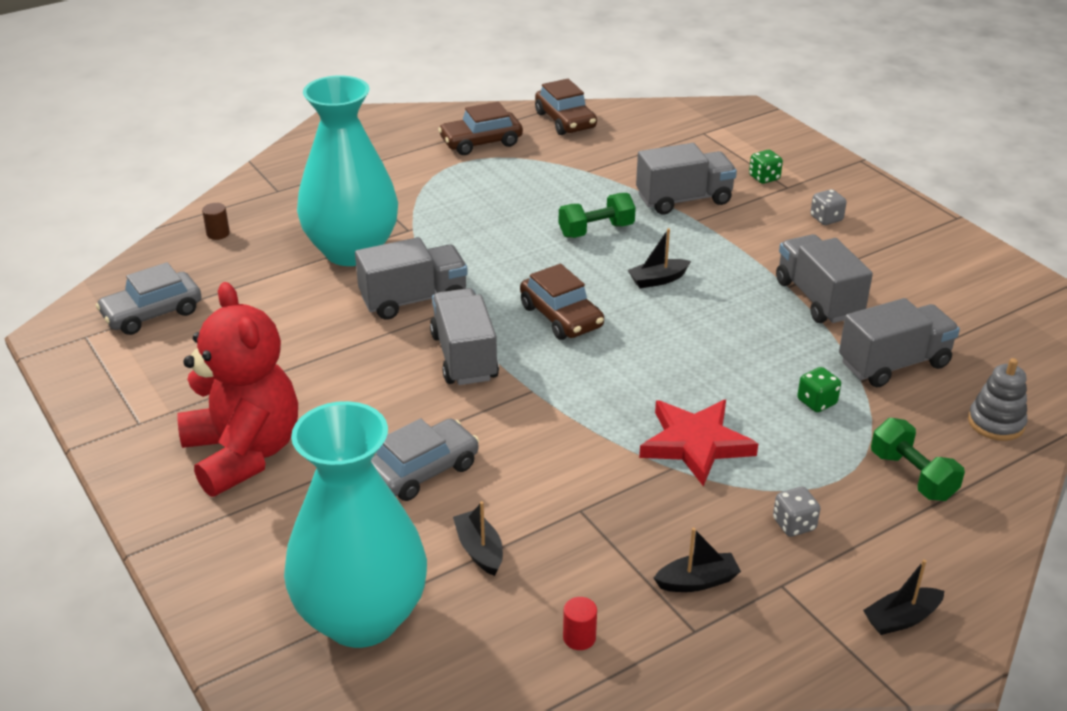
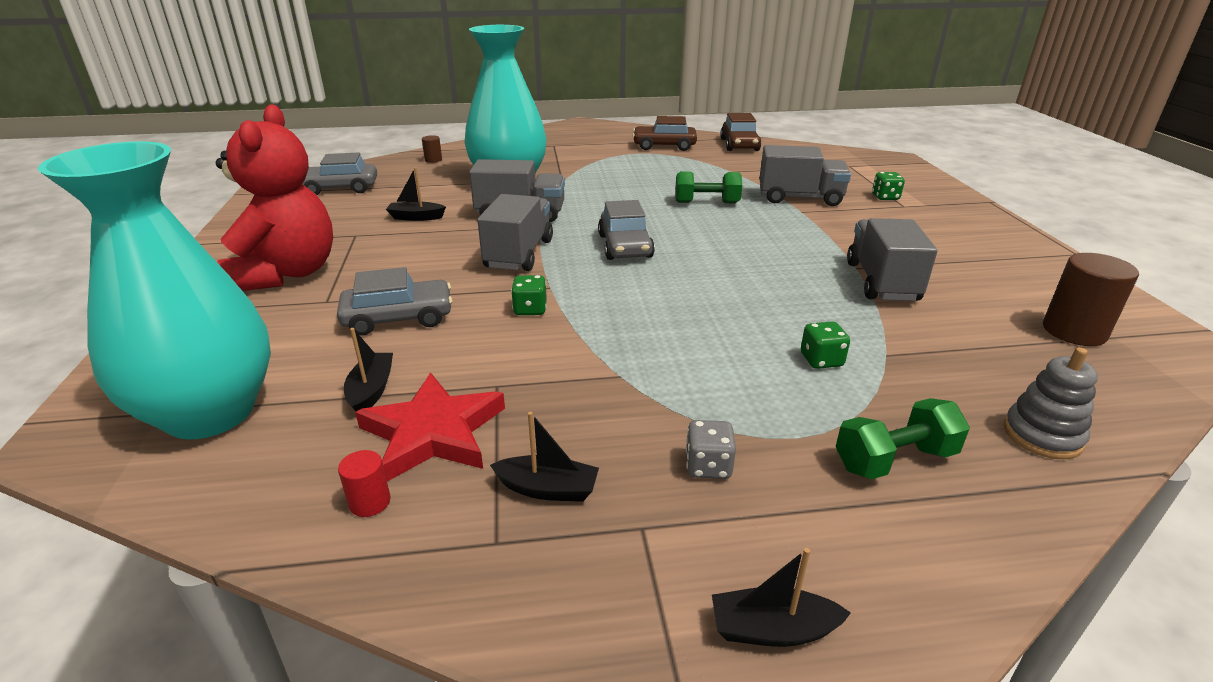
camera: 25 degrees right, 5 degrees down
brown car [520,264,604,340] -> grey car [598,200,655,260]
black boat [628,228,691,288] -> black boat moved to [386,167,446,221]
red star [639,400,758,486] -> red star moved to [355,373,505,481]
grey dice [810,189,847,225] -> none
grey truck [839,298,960,387] -> none
green dumbbell [871,418,965,501] -> green dumbbell turned 75 degrees clockwise [836,398,970,479]
none -> green dice [511,275,547,315]
none -> brown cylinder [1043,253,1139,346]

